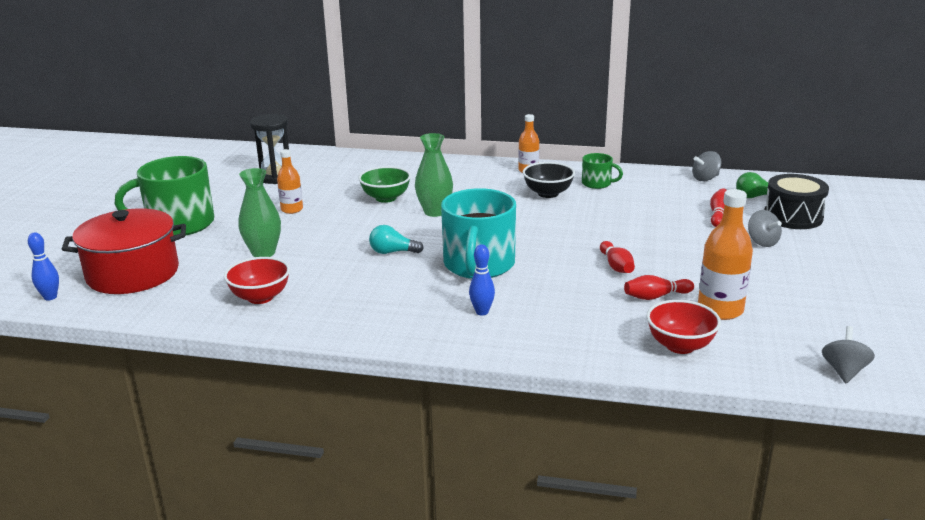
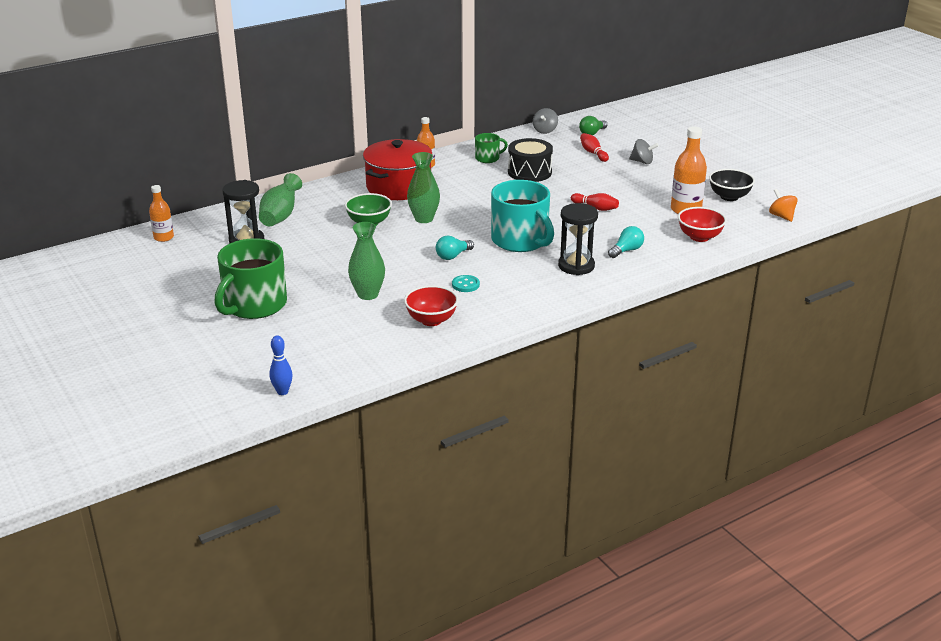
camera: 45 degrees left, 5 degrees up
red pot [62,208,186,294] -> red pot moved to [363,139,433,200]
orange bottle [277,149,303,214] -> orange bottle moved to [149,185,174,242]
blue bowling pin [469,244,495,315] -> black hourglass [558,203,598,275]
black bowl [523,162,575,198] -> black bowl moved to [709,169,755,201]
red bowling pin [624,275,694,300] -> none
black drum [764,174,829,229] -> black drum moved to [508,138,553,182]
grey spinning top [822,326,875,383] -> orange spinning top [769,189,798,222]
none -> green vase [259,173,302,226]
none -> turquoise button [452,275,480,292]
none -> turquoise light bulb [608,226,644,258]

